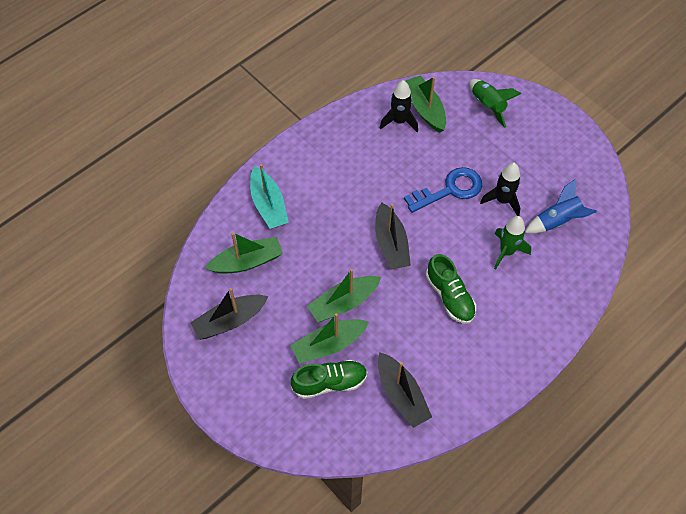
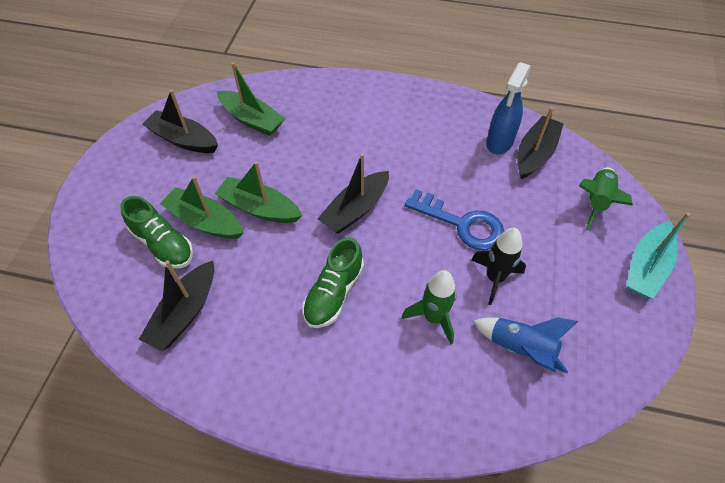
camera: 55 degrees right, 5 degrees down
turquoise boat [250,164,289,229] -> turquoise boat moved to [626,213,691,299]
black rocket [380,80,418,132] -> blue spray bottle [486,62,531,154]
green boat [406,75,446,132] -> black boat [518,107,564,179]

